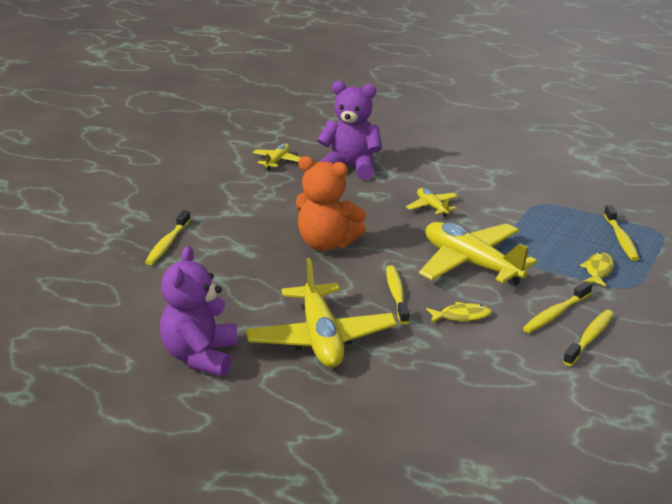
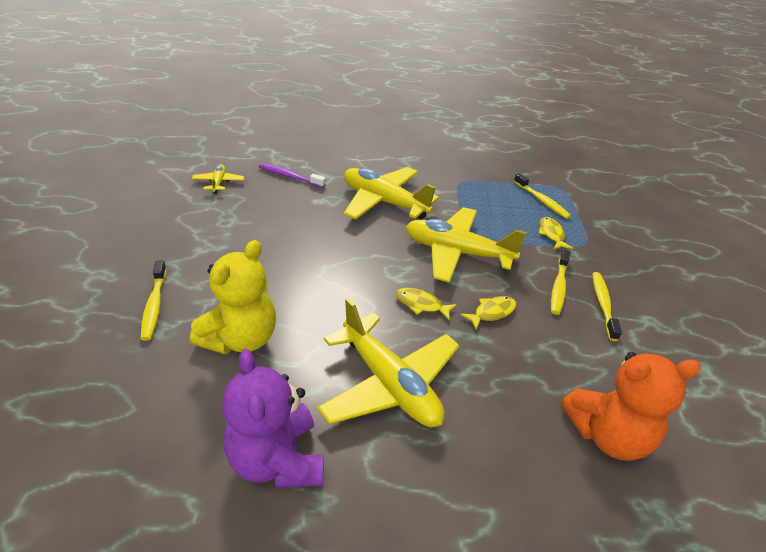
camera: 30 degrees left, 10 degrees up
orange teddy bear [296,156,366,251] -> orange teddy bear moved to [561,352,701,461]
purple teddy bear [317,81,382,180] -> purple toothbrush [259,163,326,188]
yellow toothbrush [386,265,409,324] -> yellow fish [396,288,457,320]
yellow plane [406,188,458,217] -> yellow plane [344,167,439,220], size x2.16
none -> yellow teddy bear [190,240,276,354]

